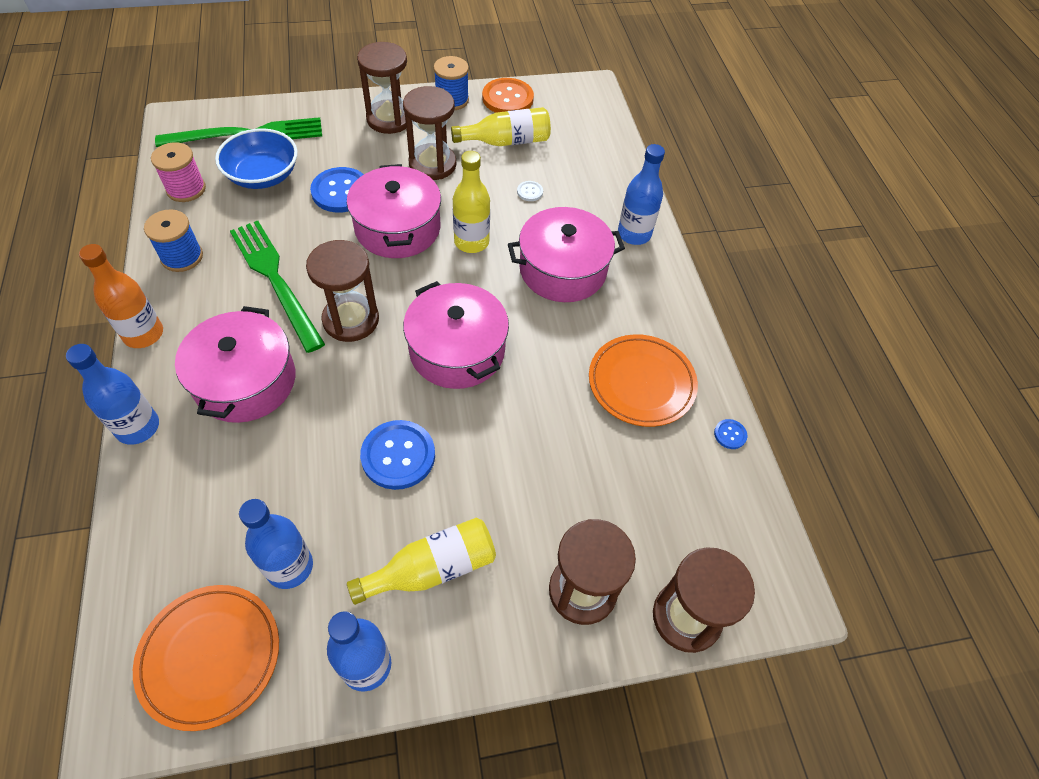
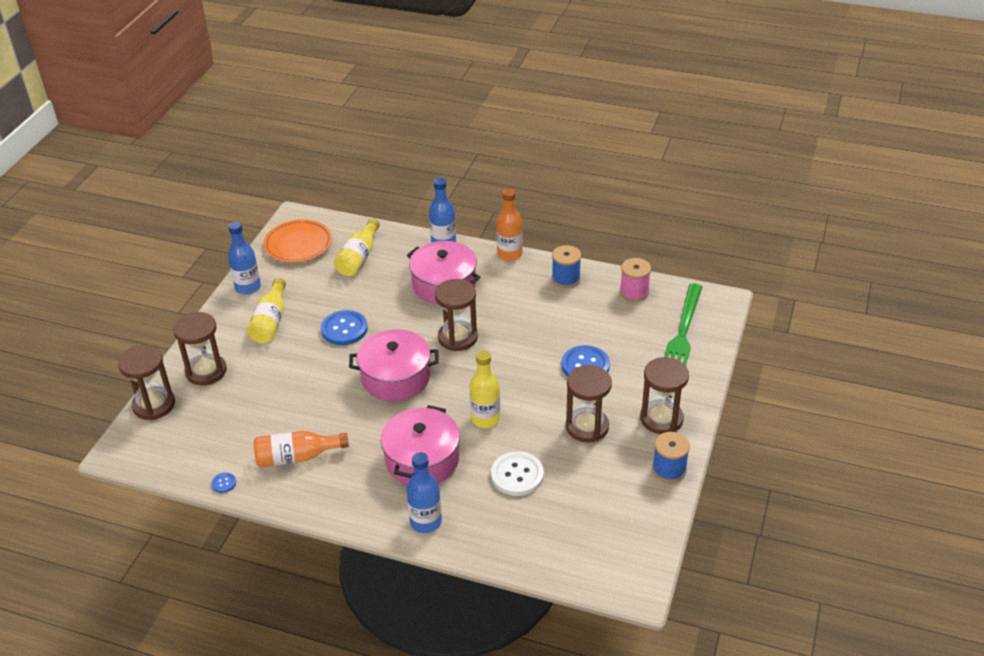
camera: 125 degrees right, 15 degrees down
blue bowl [215,128,298,189] -> none
green fork [230,221,325,353] -> none
blue bottle [239,499,313,589] -> none
pink pot [347,164,441,258] -> none
yellow bottle [451,107,551,146] -> yellow bottle moved to [334,218,380,276]
orange button [482,78,534,113] -> none
white button [517,181,543,201] -> white button [491,452,544,496], size x2.18
orange plate [589,334,698,427] -> orange bottle [254,431,349,467]

